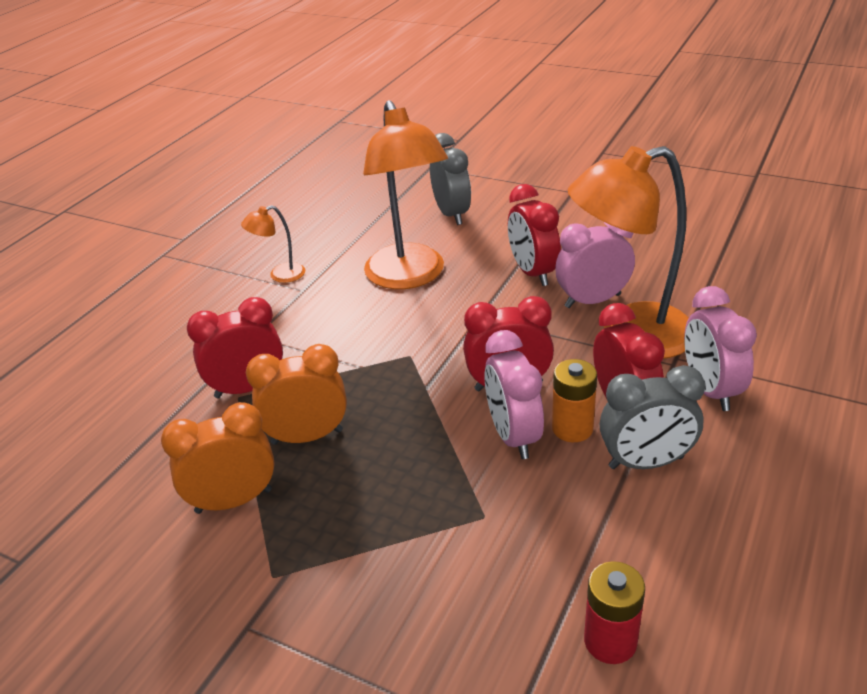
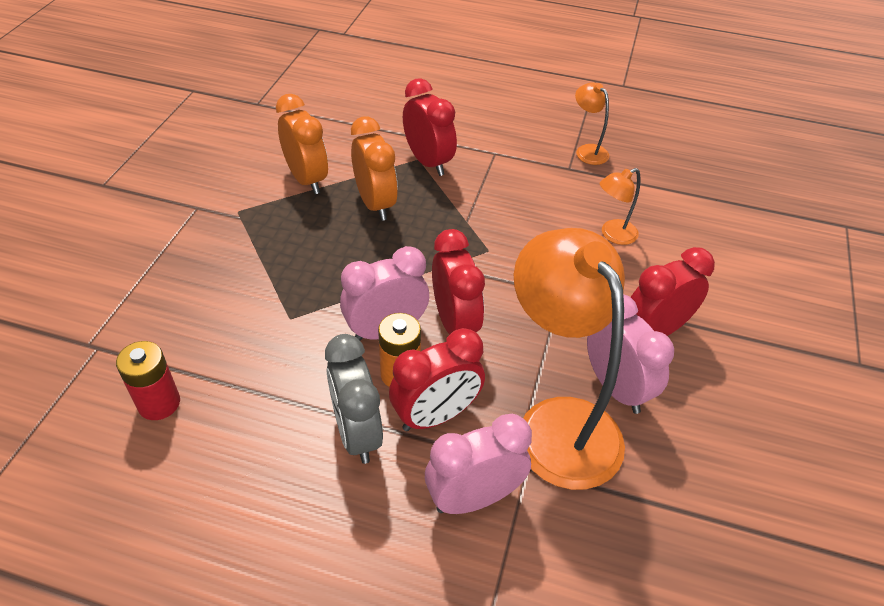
camera: 75 degrees right, 10 degrees up
orange lamp [363,100,448,289] -> orange lamp [600,168,641,245], size x0.44
grey clock [430,133,471,225] -> none

